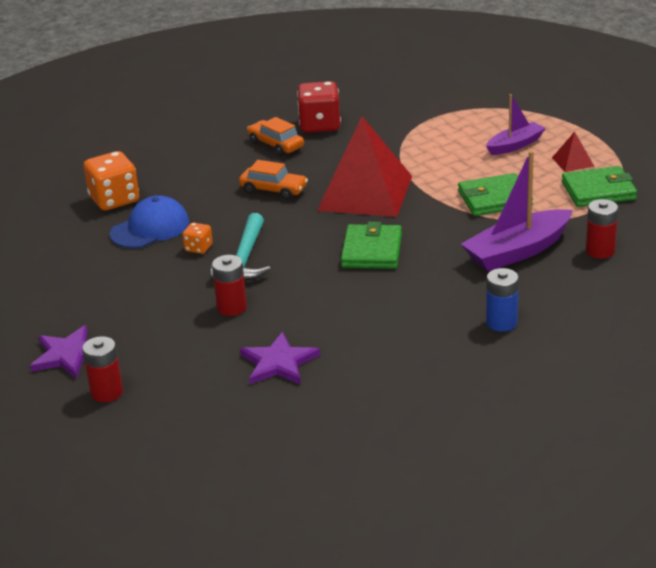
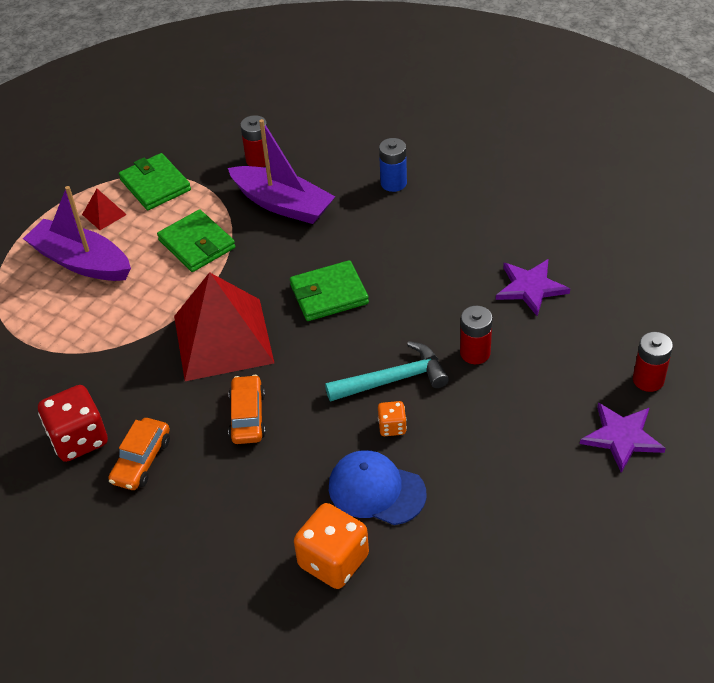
camera: 115 degrees left, 15 degrees up
purple boat [486,94,546,155] -> purple boat [23,186,131,281], size x1.64

